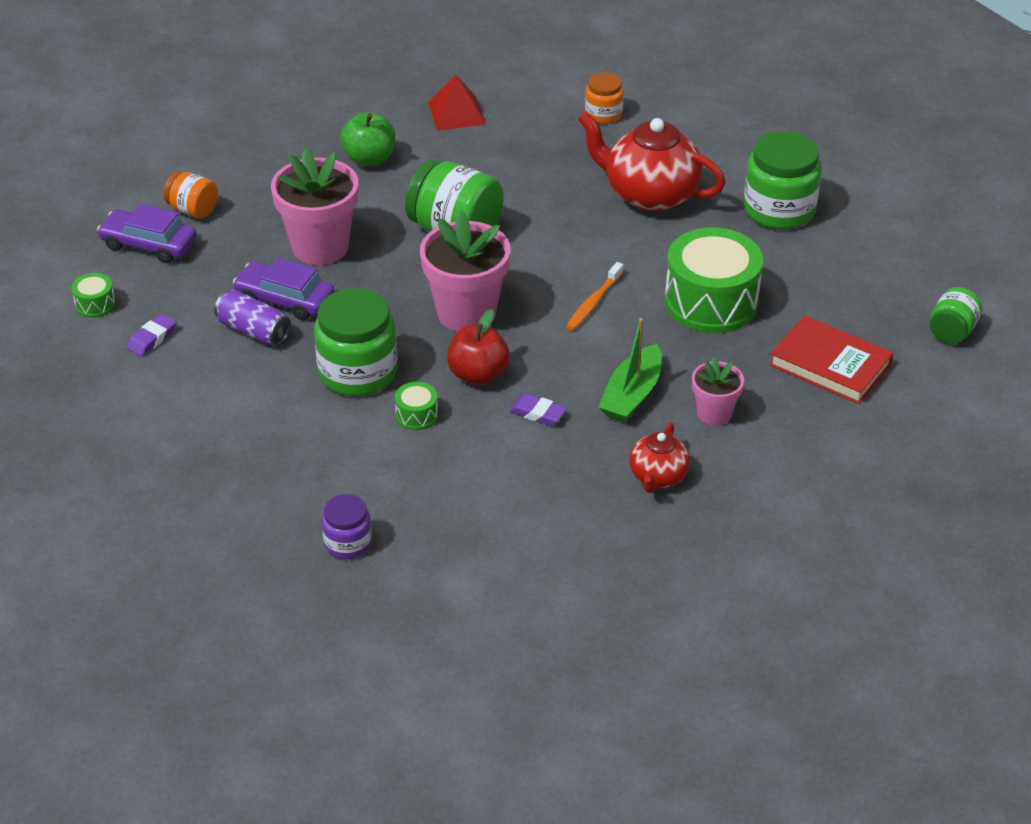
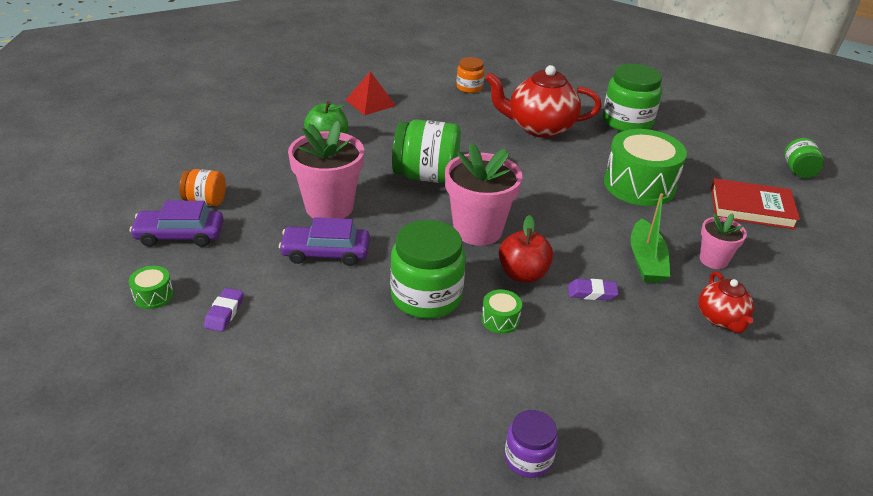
camera: 25 degrees left, 5 degrees down
purple can [214,290,291,346] -> none
orange toothbrush [566,262,623,331] -> none

